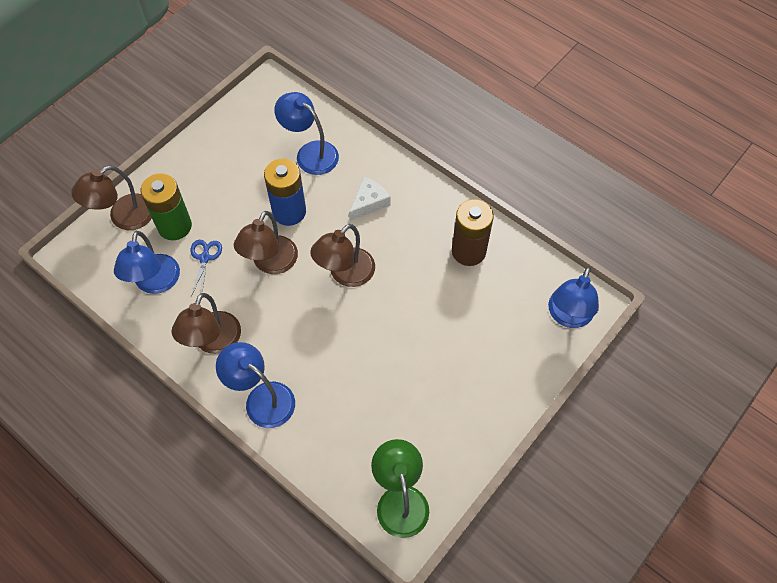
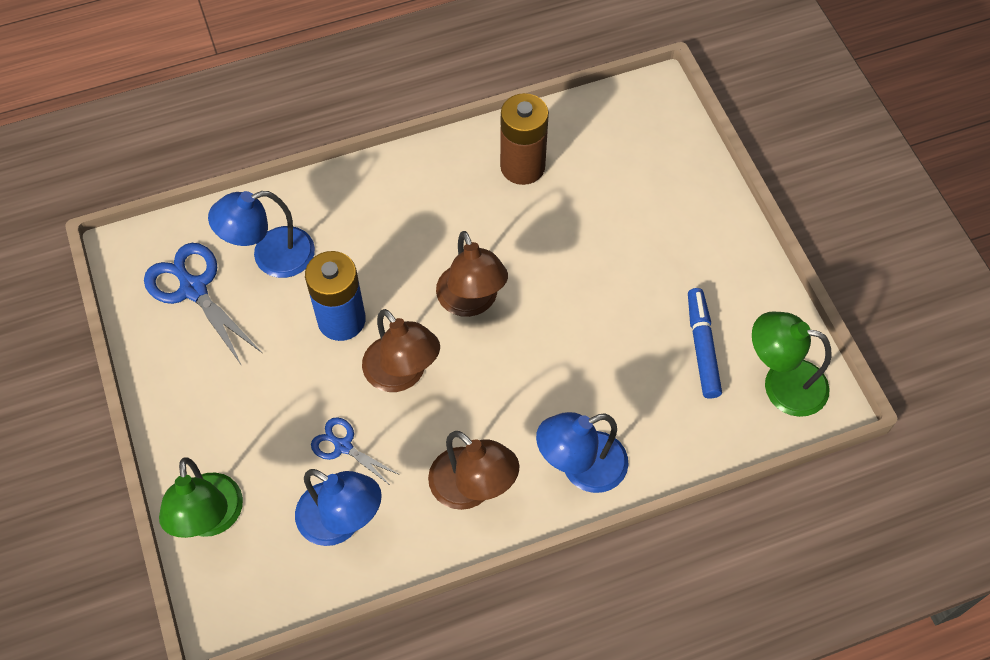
camera: 60 degrees left, 0 degrees up
brown lamp [71,165,152,230] -> green lamp [159,457,243,538]
green battery [141,173,192,240] -> none
white cheese [349,177,391,221] -> none
blue lamp [548,267,599,328] -> none
none -> blue scissors [144,243,262,366]
none -> blue marker [688,288,722,399]

